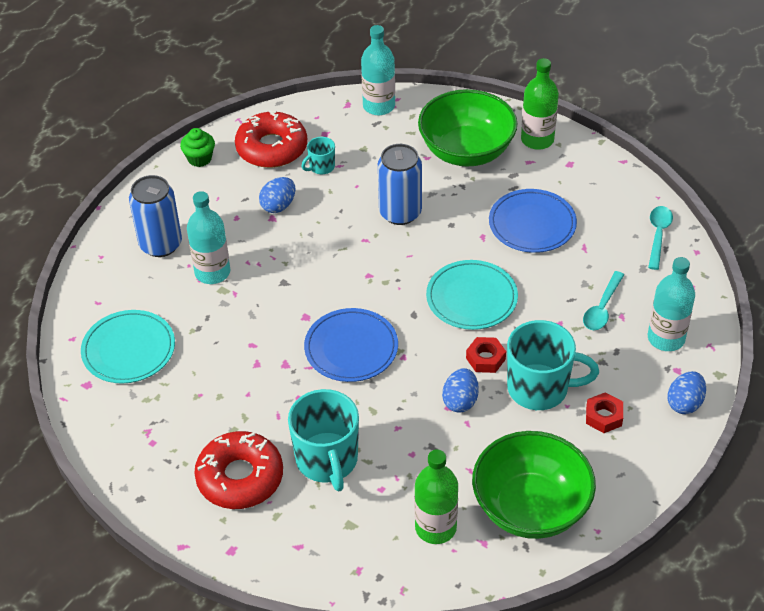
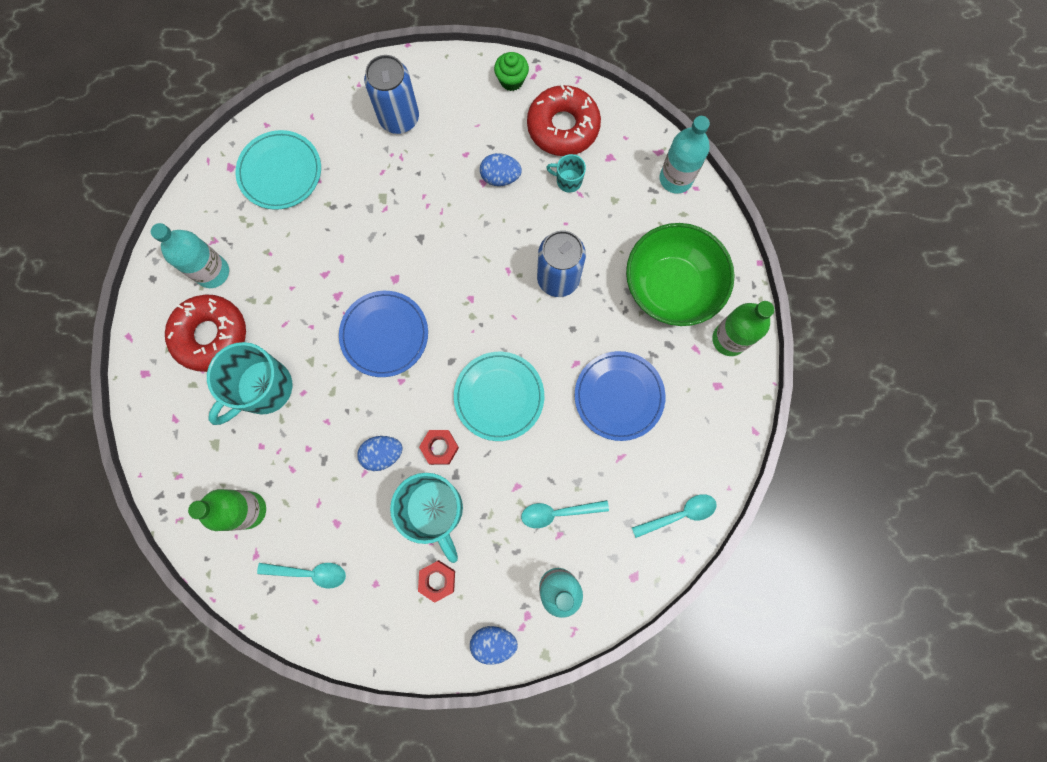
camera: 55 degrees right, 30 degrees up
turquoise bottle [187,191,230,284] -> turquoise bottle moved to [151,223,229,288]
green bowl [472,431,596,539] -> turquoise spoon [257,563,346,588]

